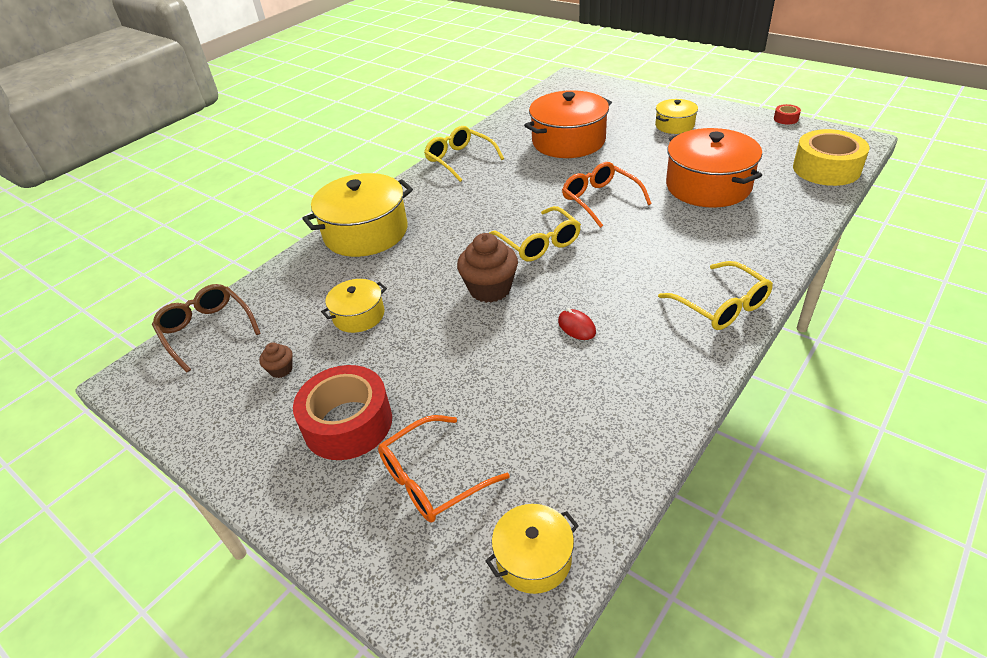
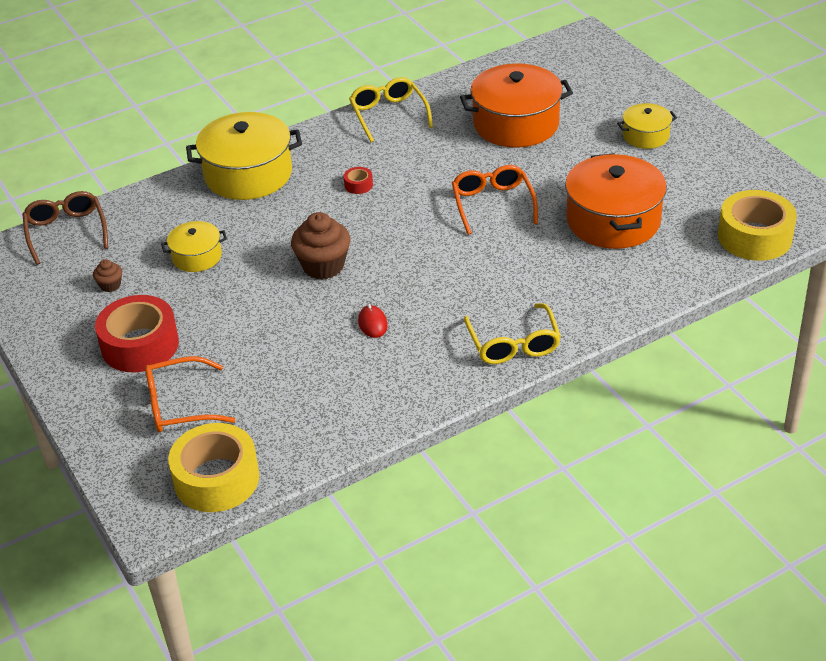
camera: 20 degrees right, 0 degrees up
yellow pot [486,504,579,594] -> yellow tape [168,423,259,512]
yellow glasses [489,206,581,261] -> none
red tape [774,104,801,124] -> red tape moved to [344,167,373,194]

